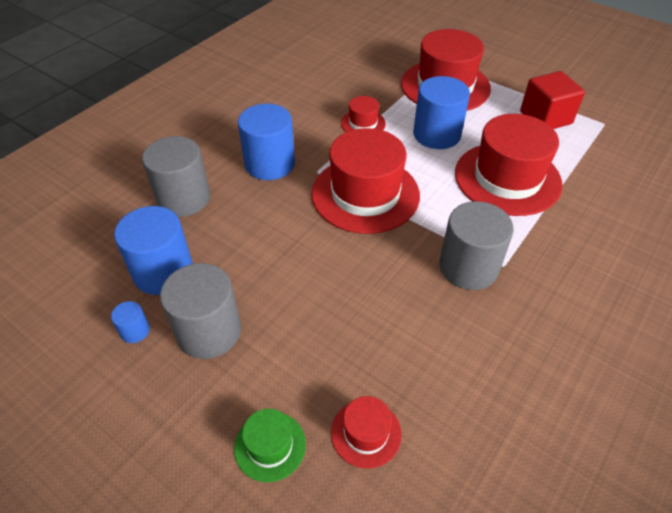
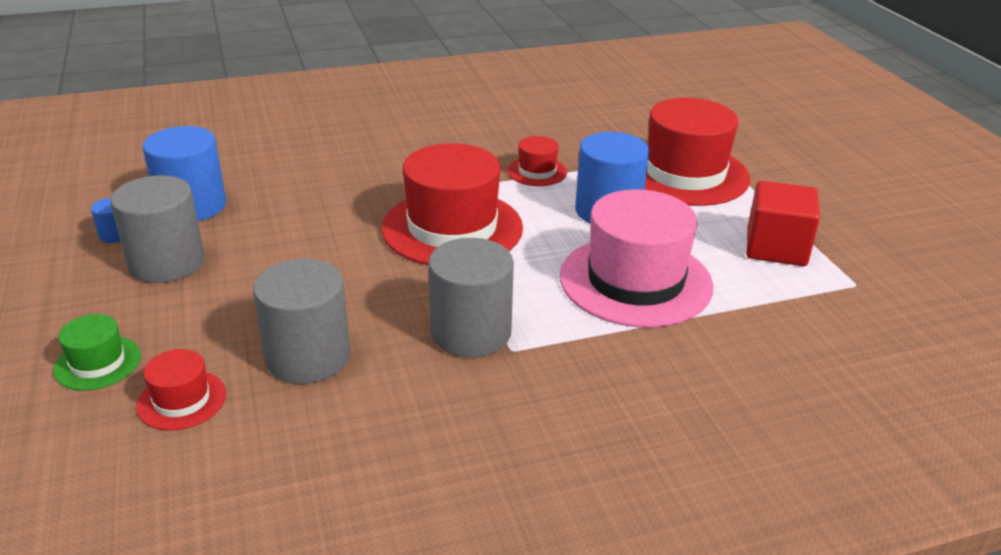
camera: 35 degrees right, 15 degrees down
grey cylinder [142,136,210,217] -> grey cylinder moved to [253,259,350,384]
blue cylinder [238,104,295,180] -> none
red hat [455,114,563,216] -> pink hat [560,189,713,328]

